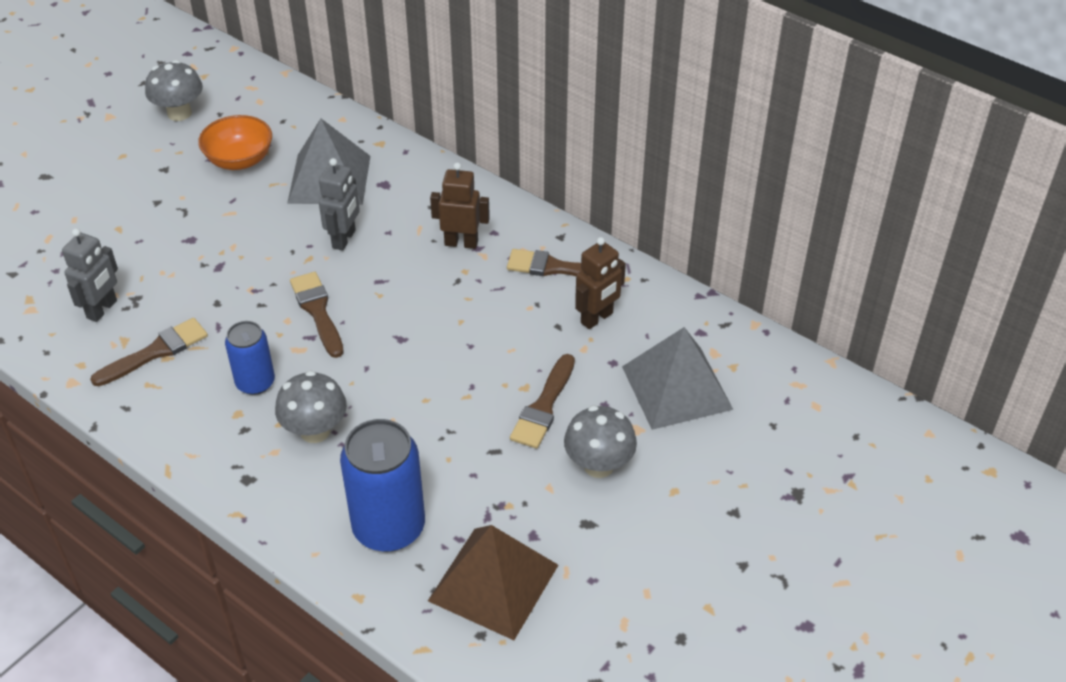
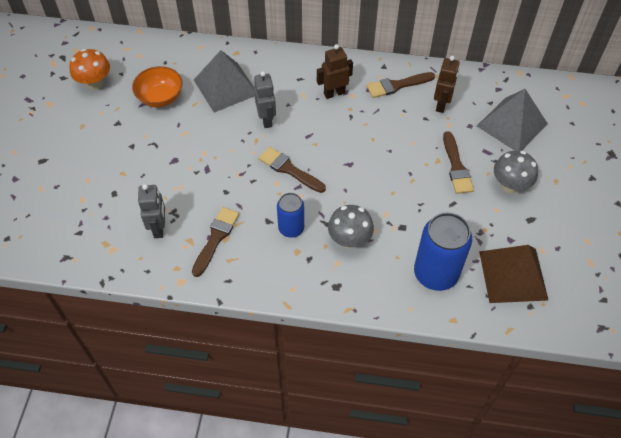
camera: 30 degrees left, 10 degrees up
grey mushroom [145,60,203,121] -> orange mushroom [69,49,110,90]

